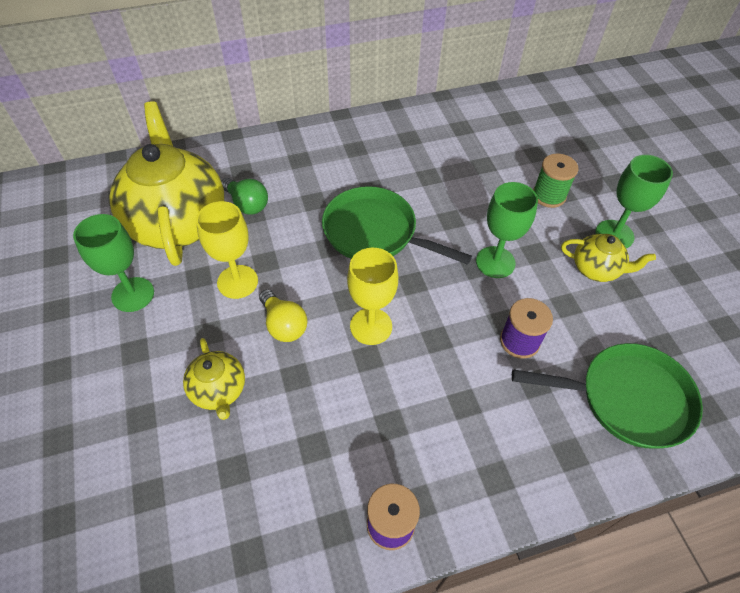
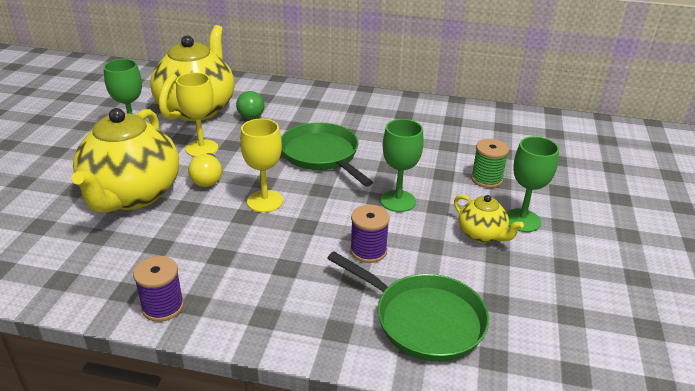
camera: 30 degrees right, 20 degrees down
yellow teapot [183,338,245,420] -> yellow teapot [71,108,179,213], size x2.14

